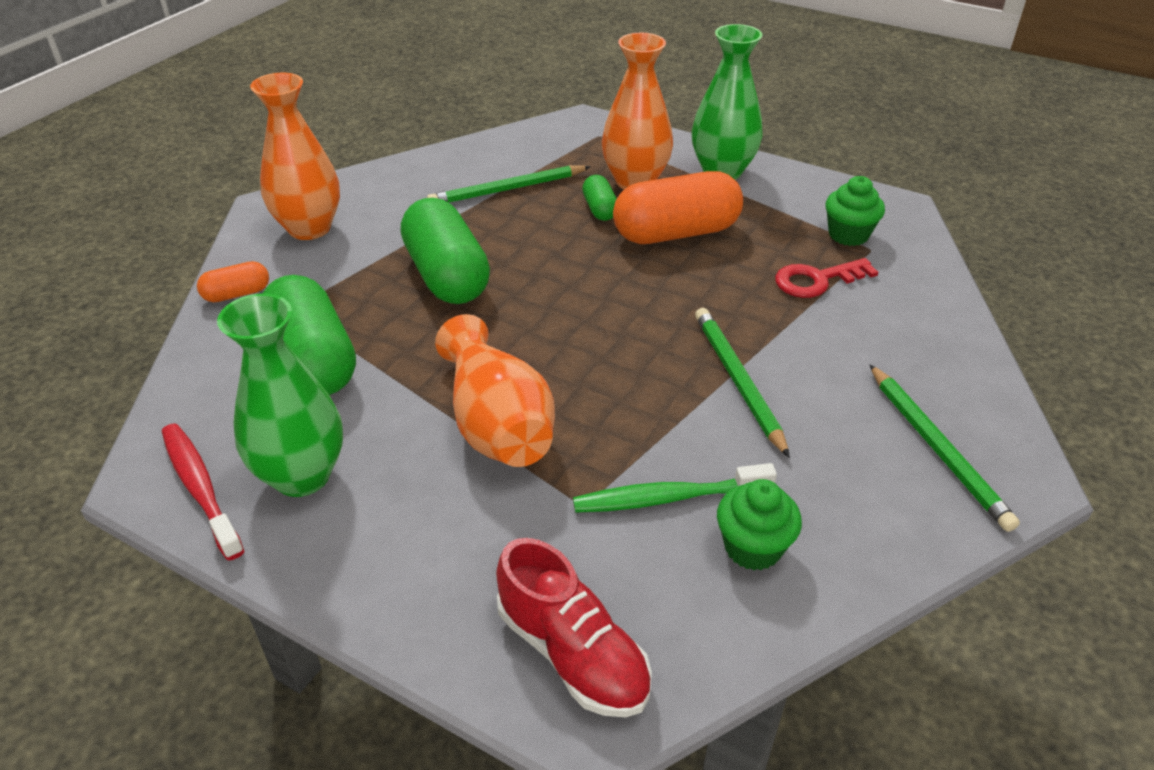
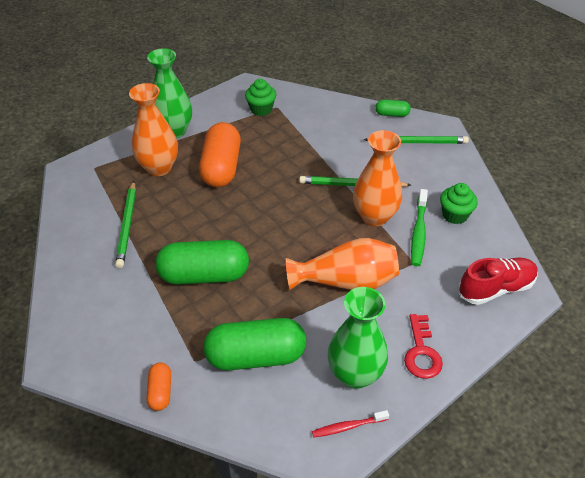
camera: 70 degrees left, 5 degrees up
red toothbrush [162,423,244,561] -> red toothbrush [312,410,389,437], size x0.64
orange vase [250,73,340,240] -> orange vase moved to [353,130,402,227]
green capsule [582,175,617,221] -> green capsule moved to [375,100,411,117]
red key [775,258,878,298] -> red key moved to [404,314,443,379]

